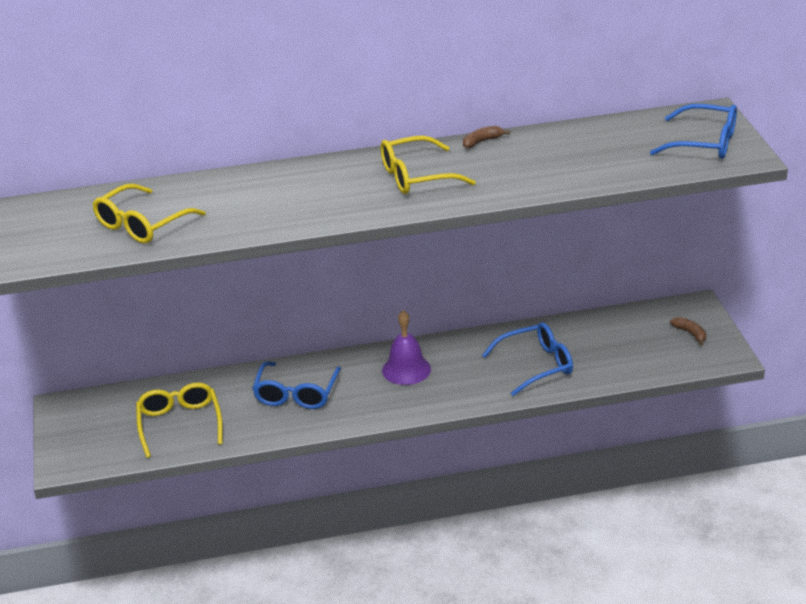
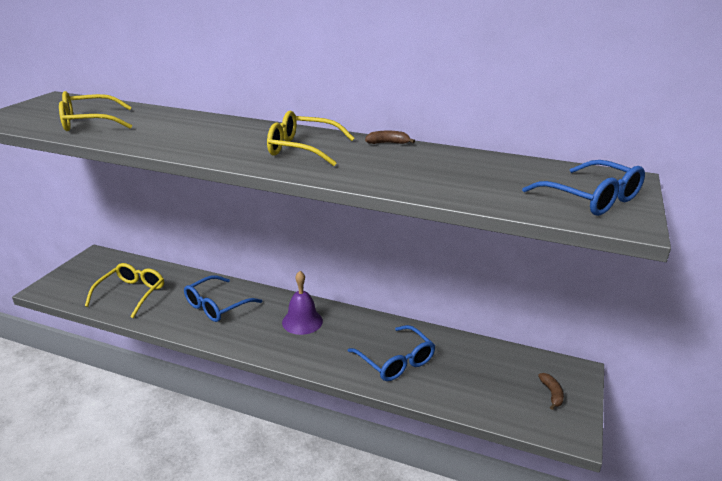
camera: 30 degrees right, 5 degrees down
blue glasses [482,322,573,396] -> blue glasses turned 45 degrees clockwise [348,325,435,381]

